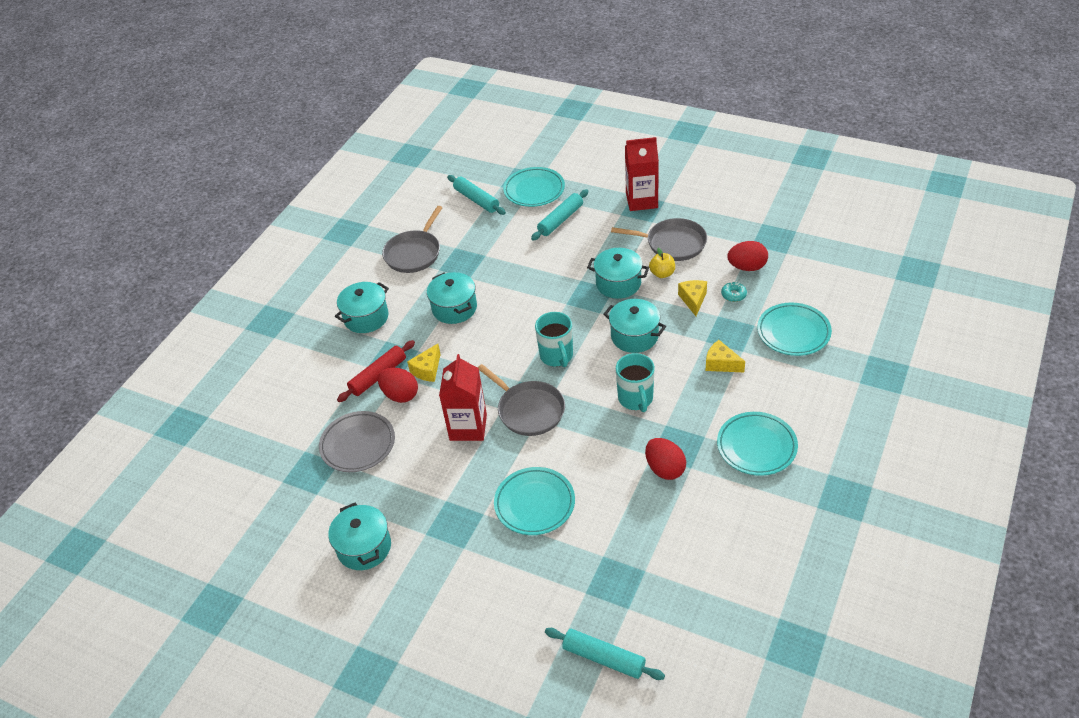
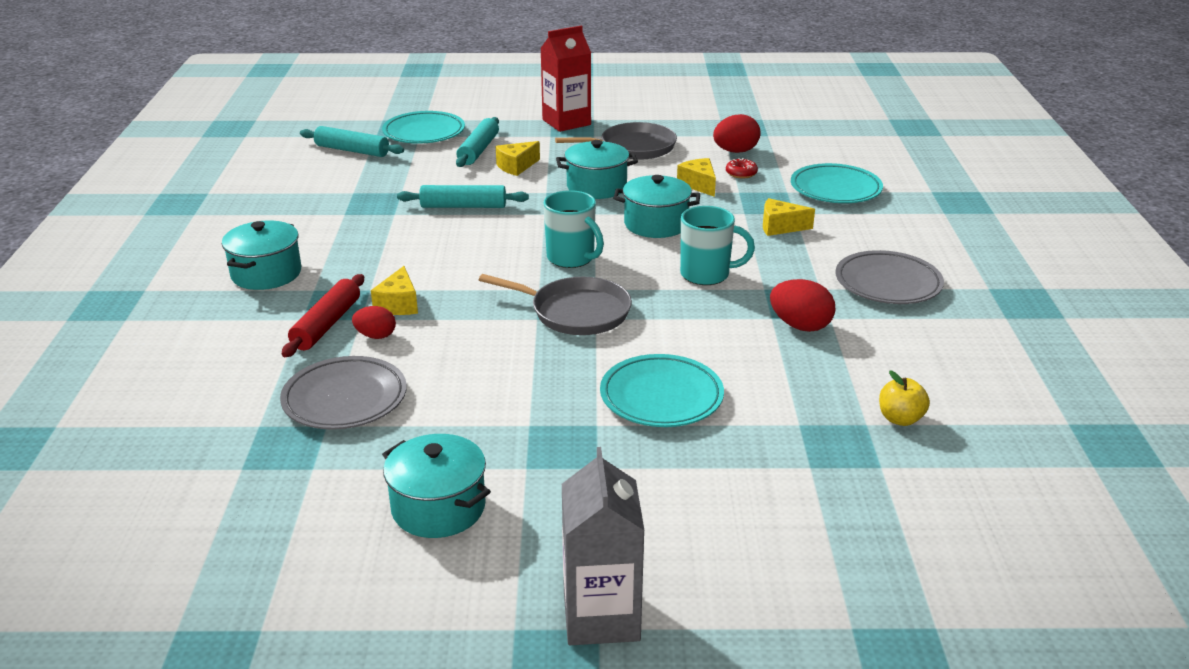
camera: 30 degrees left, 15 degrees down
red egg [378,368,418,403] -> red egg [352,306,396,339], size x0.65
grey pan [382,206,443,273] -> none
turquoise pot [427,272,477,324] -> none
red carton [439,354,487,441] -> none
turquoise rolling pin [545,628,665,680] -> turquoise rolling pin moved to [397,185,529,208]
turquoise mug [616,353,655,412] -> turquoise mug turned 45 degrees counterclockwise [680,206,755,285]
yellow apple [649,248,675,278] -> yellow apple moved to [879,370,930,426]
turquoise plate [717,412,798,476] -> grey plate [835,250,944,304]
turquoise donut [721,282,747,302] -> red donut [726,158,758,179]
none -> yellow cheese [496,141,540,176]
none -> grey carton [562,447,645,645]

